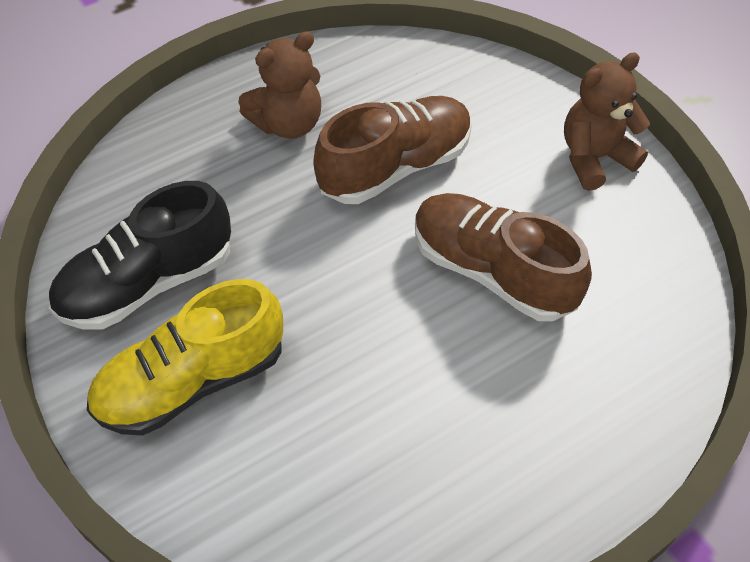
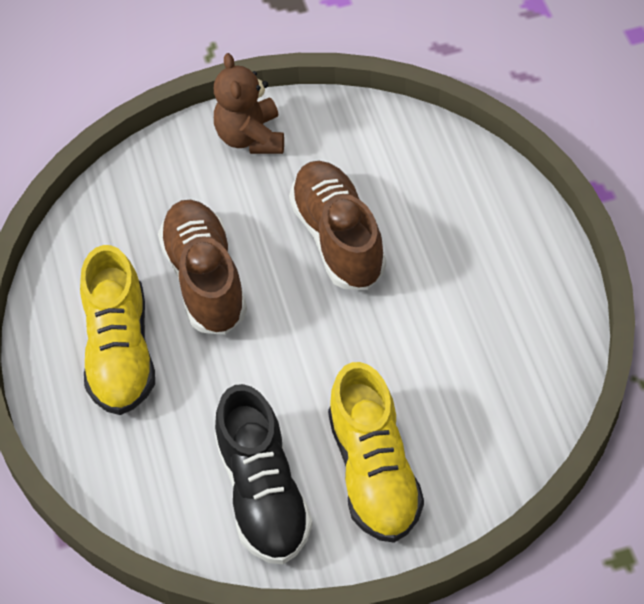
camera: 70 degrees left, 0 degrees up
brown teddy bear [238,31,321,139] -> yellow shoe [80,245,155,415]
brown shoe [415,193,592,321] -> brown shoe turned 105 degrees clockwise [289,161,386,290]

